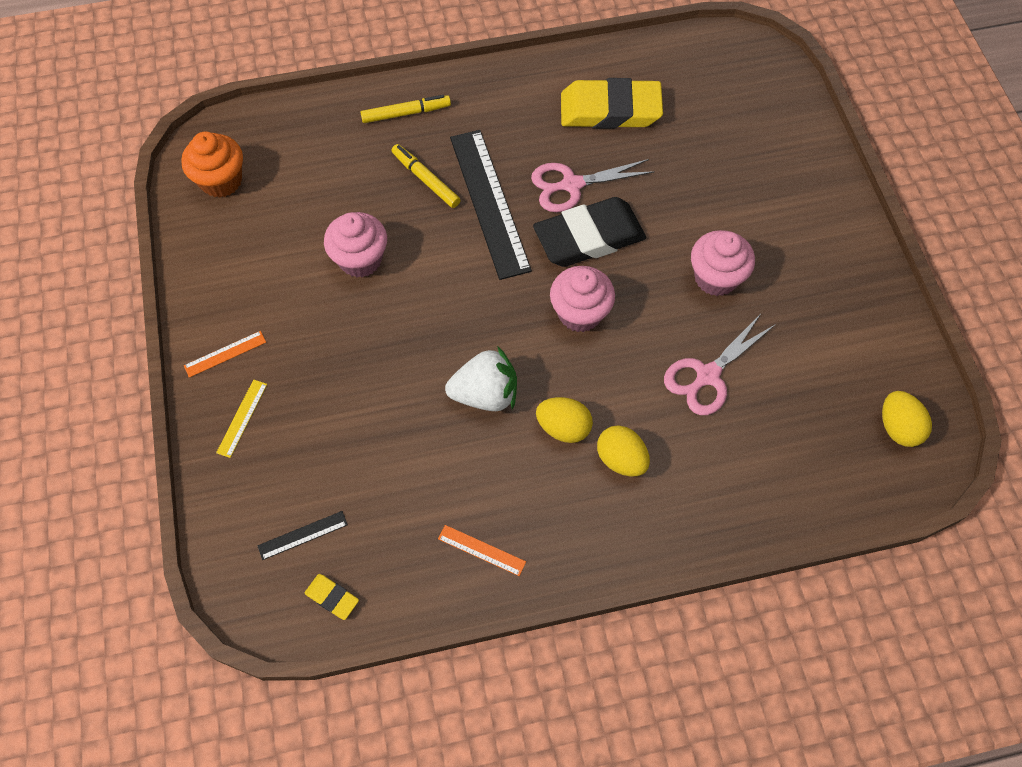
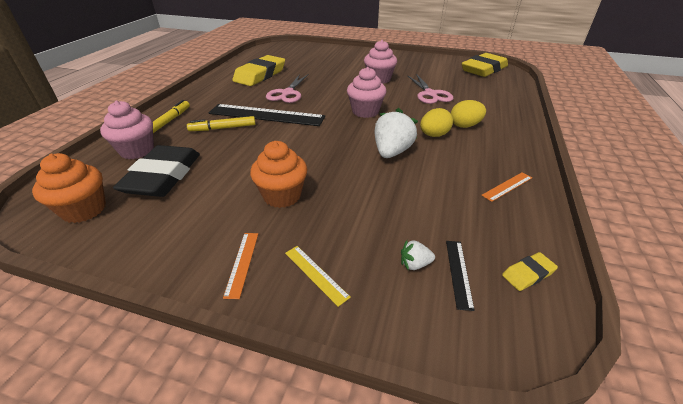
camera: 60 degrees left, 25 degrees down
pink cupcake [324,212,387,278] -> pink cupcake moved to [100,100,154,159]
black eraser [533,197,646,267] -> black eraser moved to [113,145,200,197]
yellow egg [882,391,932,447] -> yellow eraser [461,53,508,77]
none -> orange cupcake [250,141,307,208]
none -> white strawberry [401,240,435,270]

